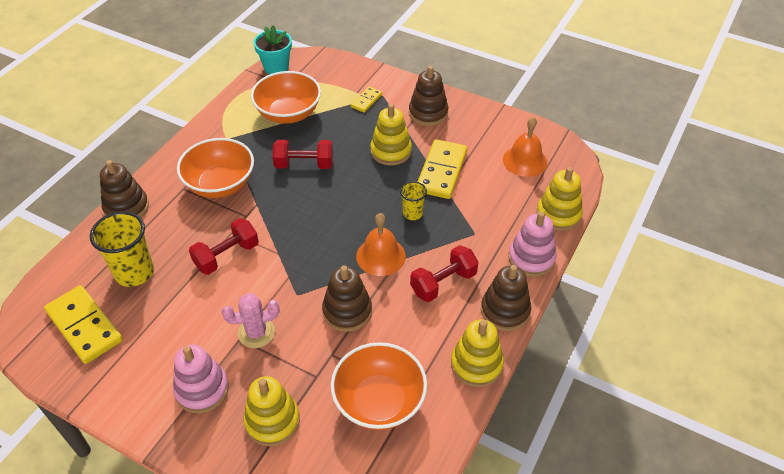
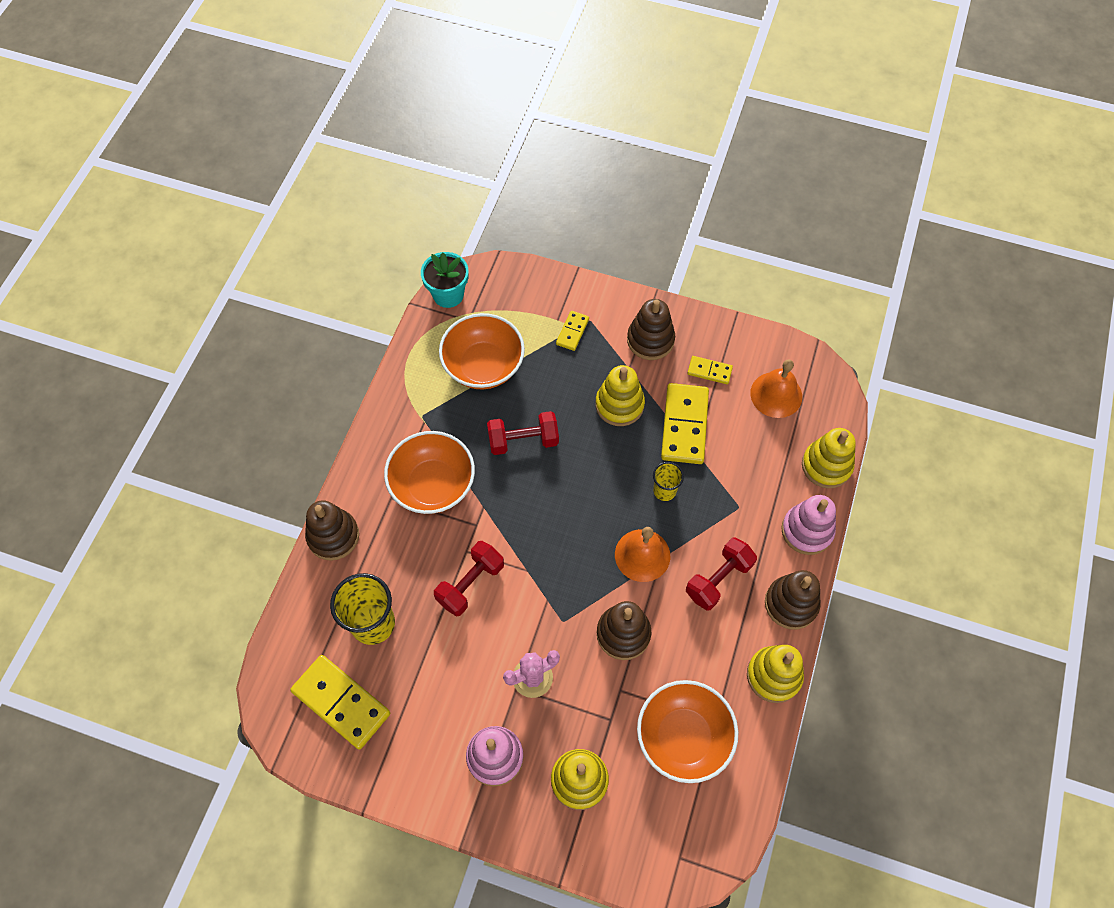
camera: 10 degrees left, 15 degrees up
none -> yellow domino [687,356,733,384]

